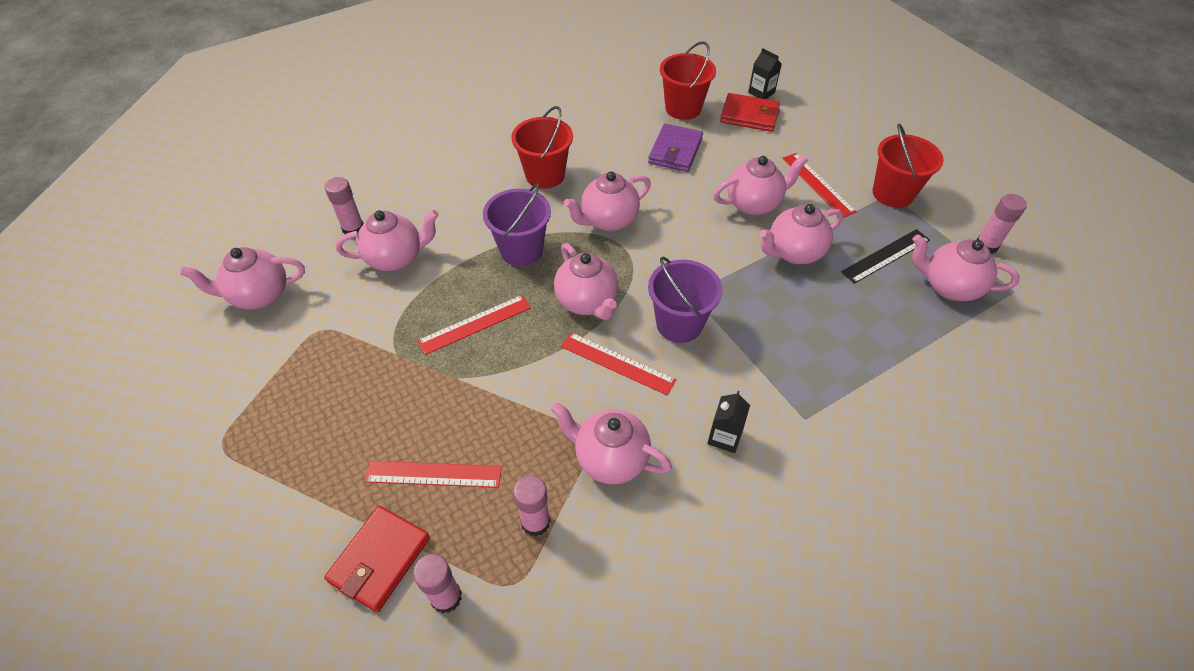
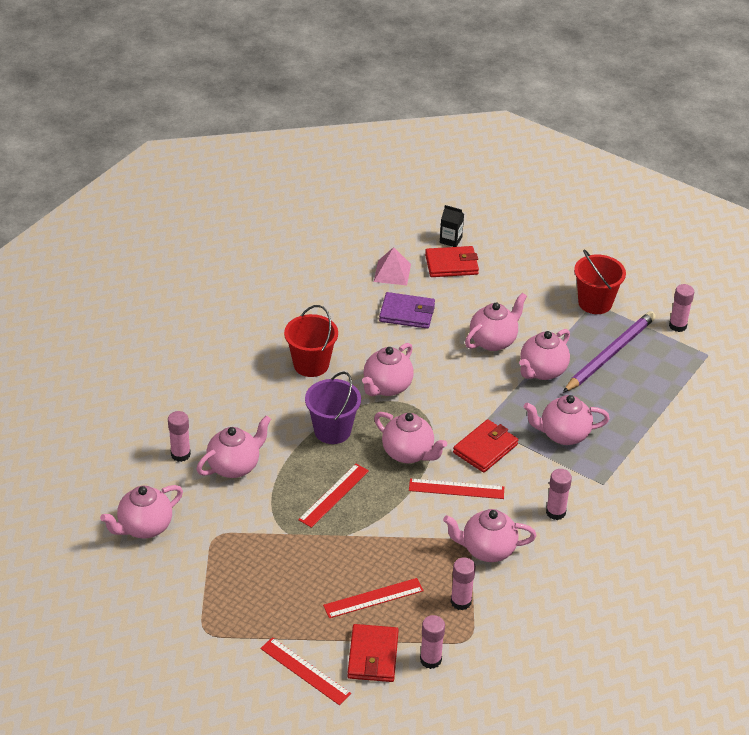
camera: 25 degrees left, 10 degrees down
purple wallet [648,124,703,172] -> purple wallet turned 75 degrees counterclockwise [379,292,435,329]
purple bucket [648,257,722,343] -> red wallet [453,419,518,473]
red bucket [660,41,716,120] -> pink pyramid [374,247,411,286]
black carton [707,391,750,453] -> pink glue stick [546,469,572,520]
red ruler [782,153,856,218] -> red ruler moved to [260,637,351,705]
black ruler [841,229,930,284] -> purple pencil [563,311,656,393]
pink teapot [912,234,1020,301] -> pink teapot moved to [524,395,610,445]

